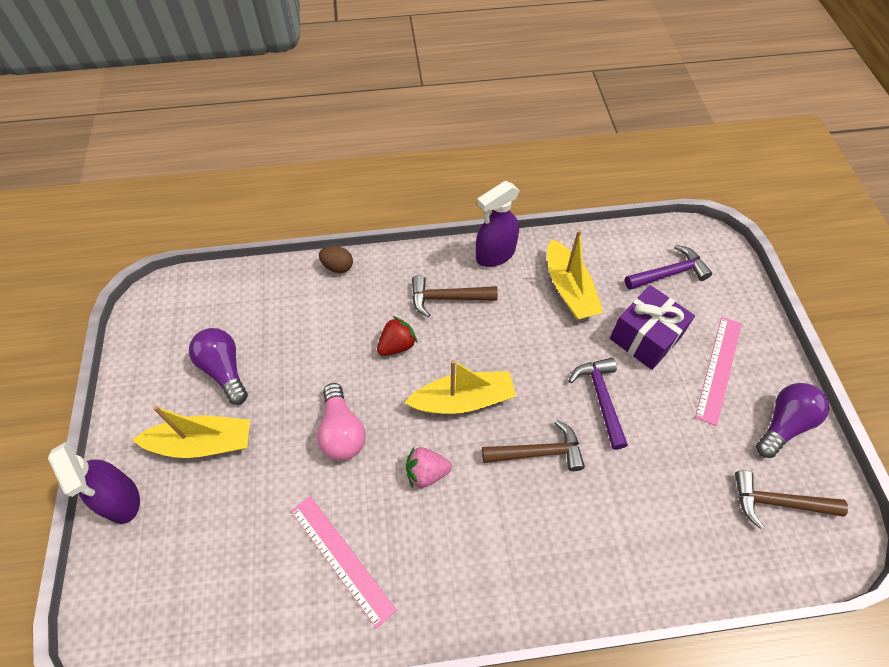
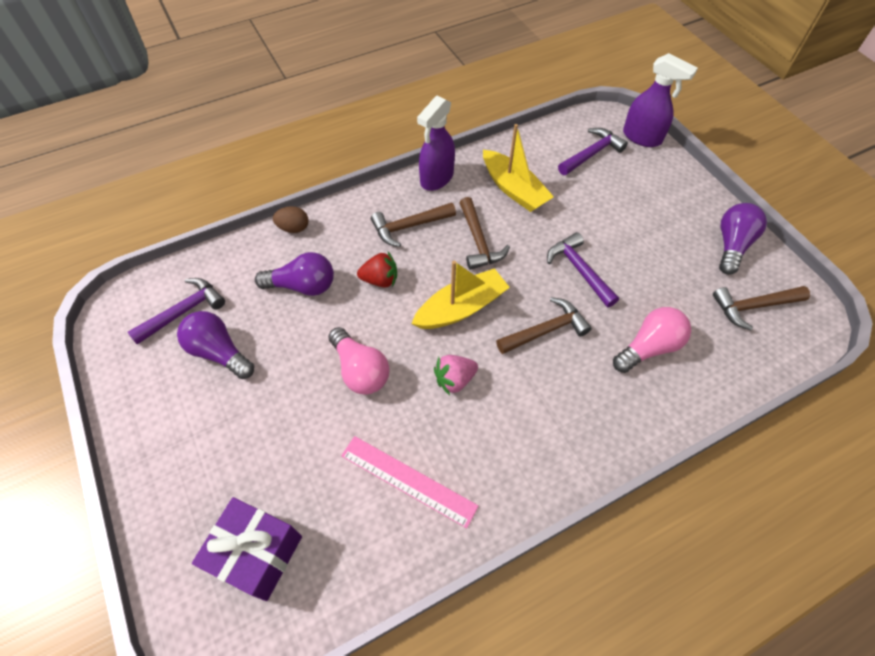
camera: 20 degrees left, 0 degrees up
purple spray bottle [48,442,140,524] -> purple spray bottle moved to [623,53,698,147]
yellow boat [132,405,250,458] -> none
red strawberry [377,316,417,356] -> red strawberry turned 60 degrees clockwise [357,252,397,287]
purple gift [610,285,695,370] -> purple gift moved to [192,497,302,601]
pink ruler [695,317,742,426] -> none
none -> purple hammer [128,278,225,345]
none -> purple light bulb [255,252,334,296]
none -> brown hammer [460,197,510,270]
none -> pink light bulb [613,307,691,373]

